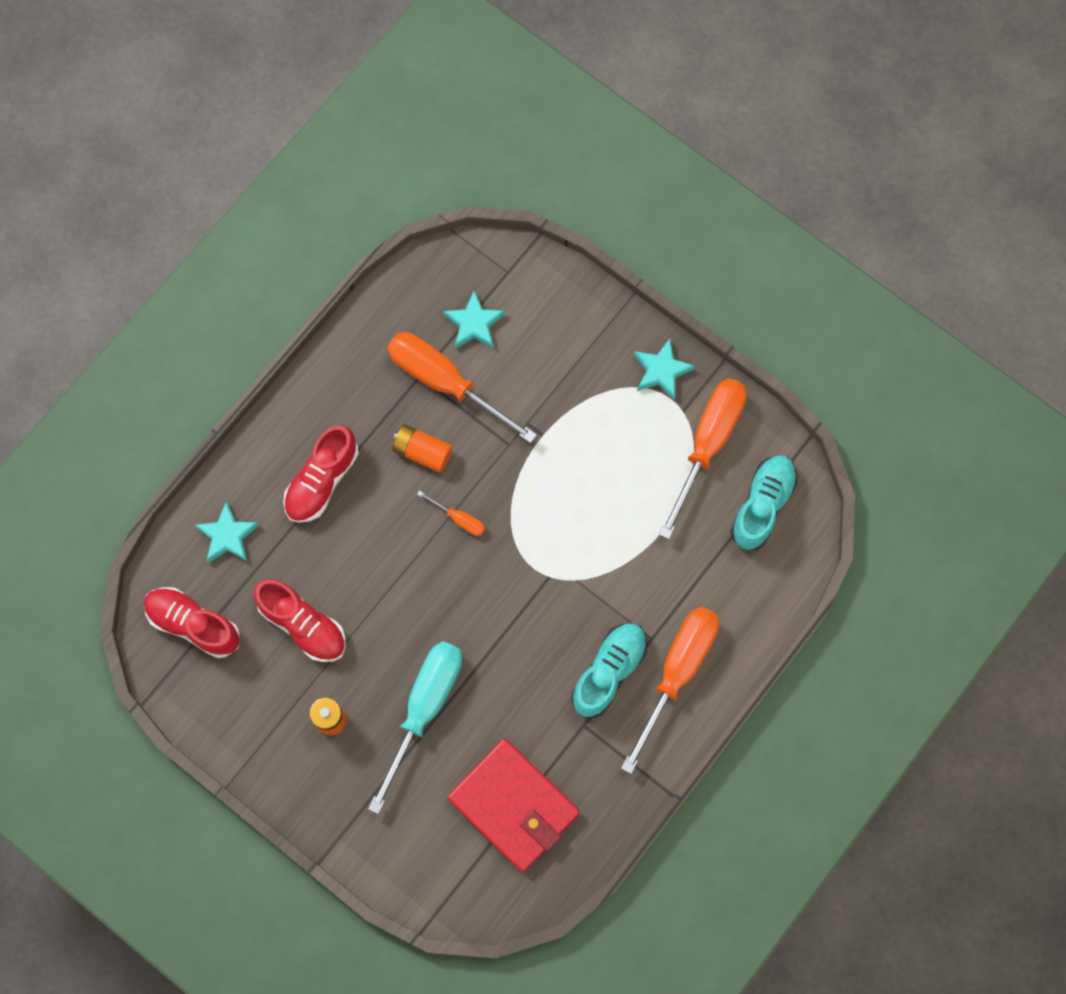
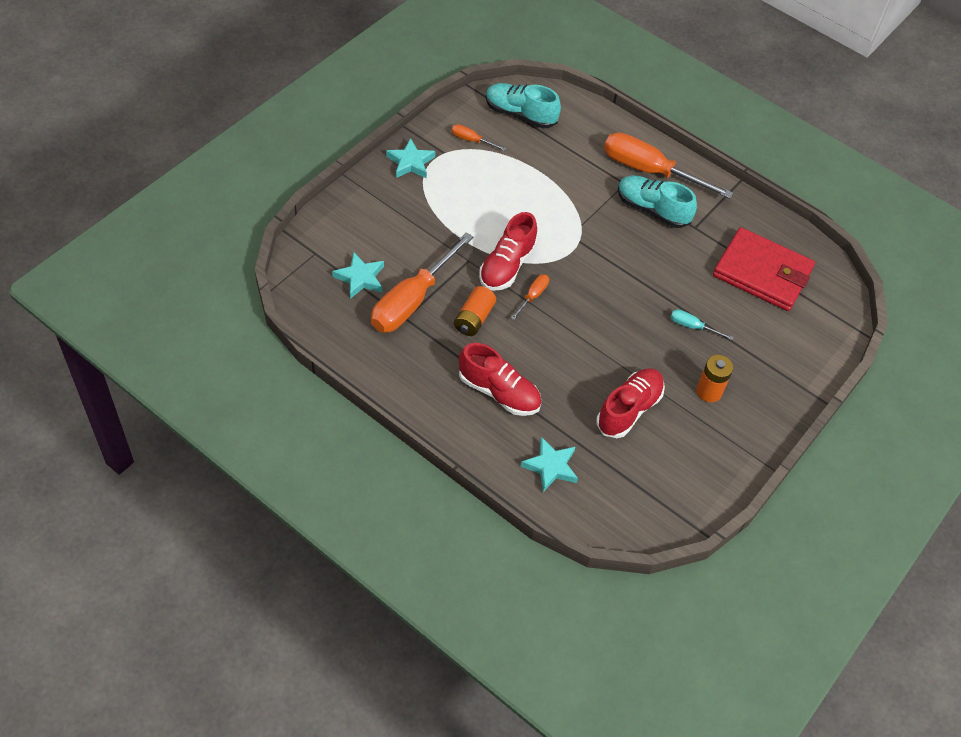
camera: 95 degrees left, 20 degrees down
red shoe [144,587,240,658] -> red shoe moved to [479,212,537,291]
turquoise screwdriver [368,641,462,814] -> turquoise screwdriver [670,309,734,340], size x0.44
red wallet [447,738,580,872] -> red wallet turned 75 degrees clockwise [713,227,815,311]
orange screwdriver [659,378,747,539] -> orange screwdriver [451,124,506,151], size x0.44

